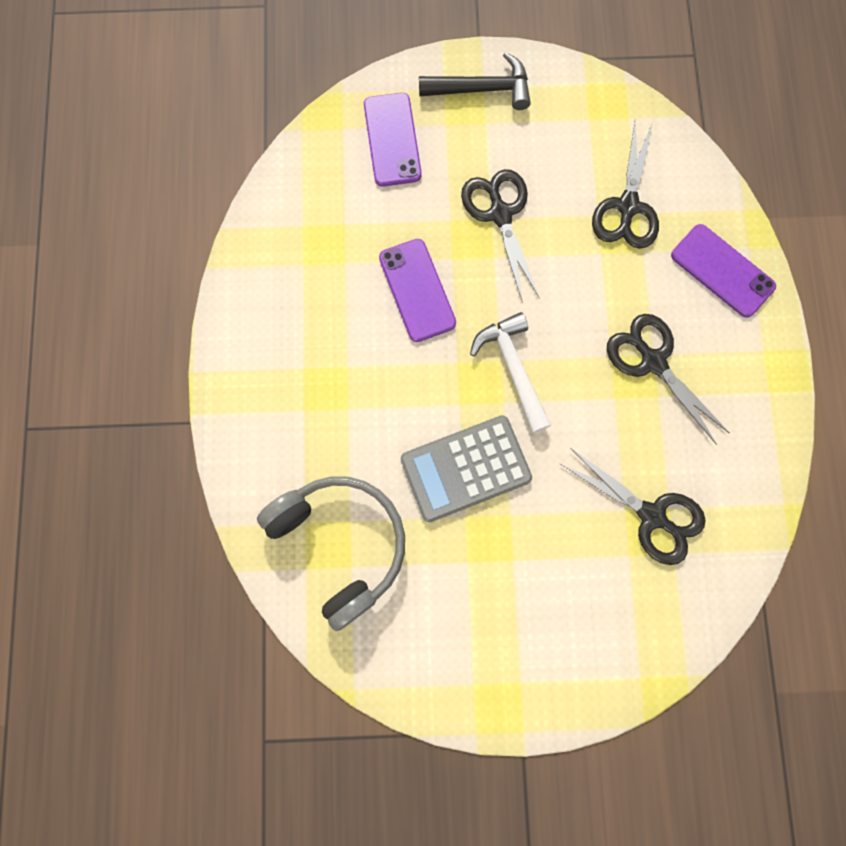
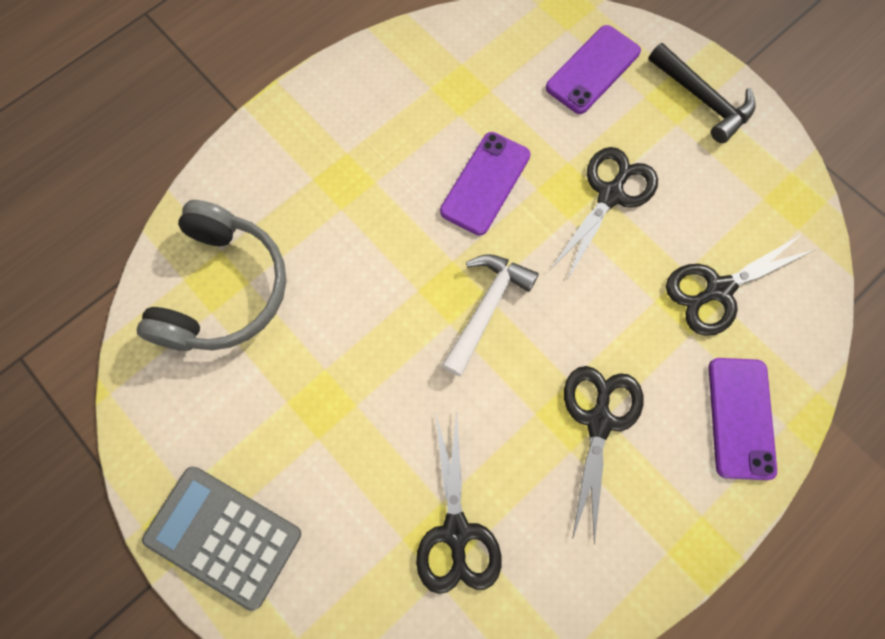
camera: 50 degrees right, 5 degrees down
grey calculator [401,415,532,522] -> grey calculator moved to [142,467,301,611]

